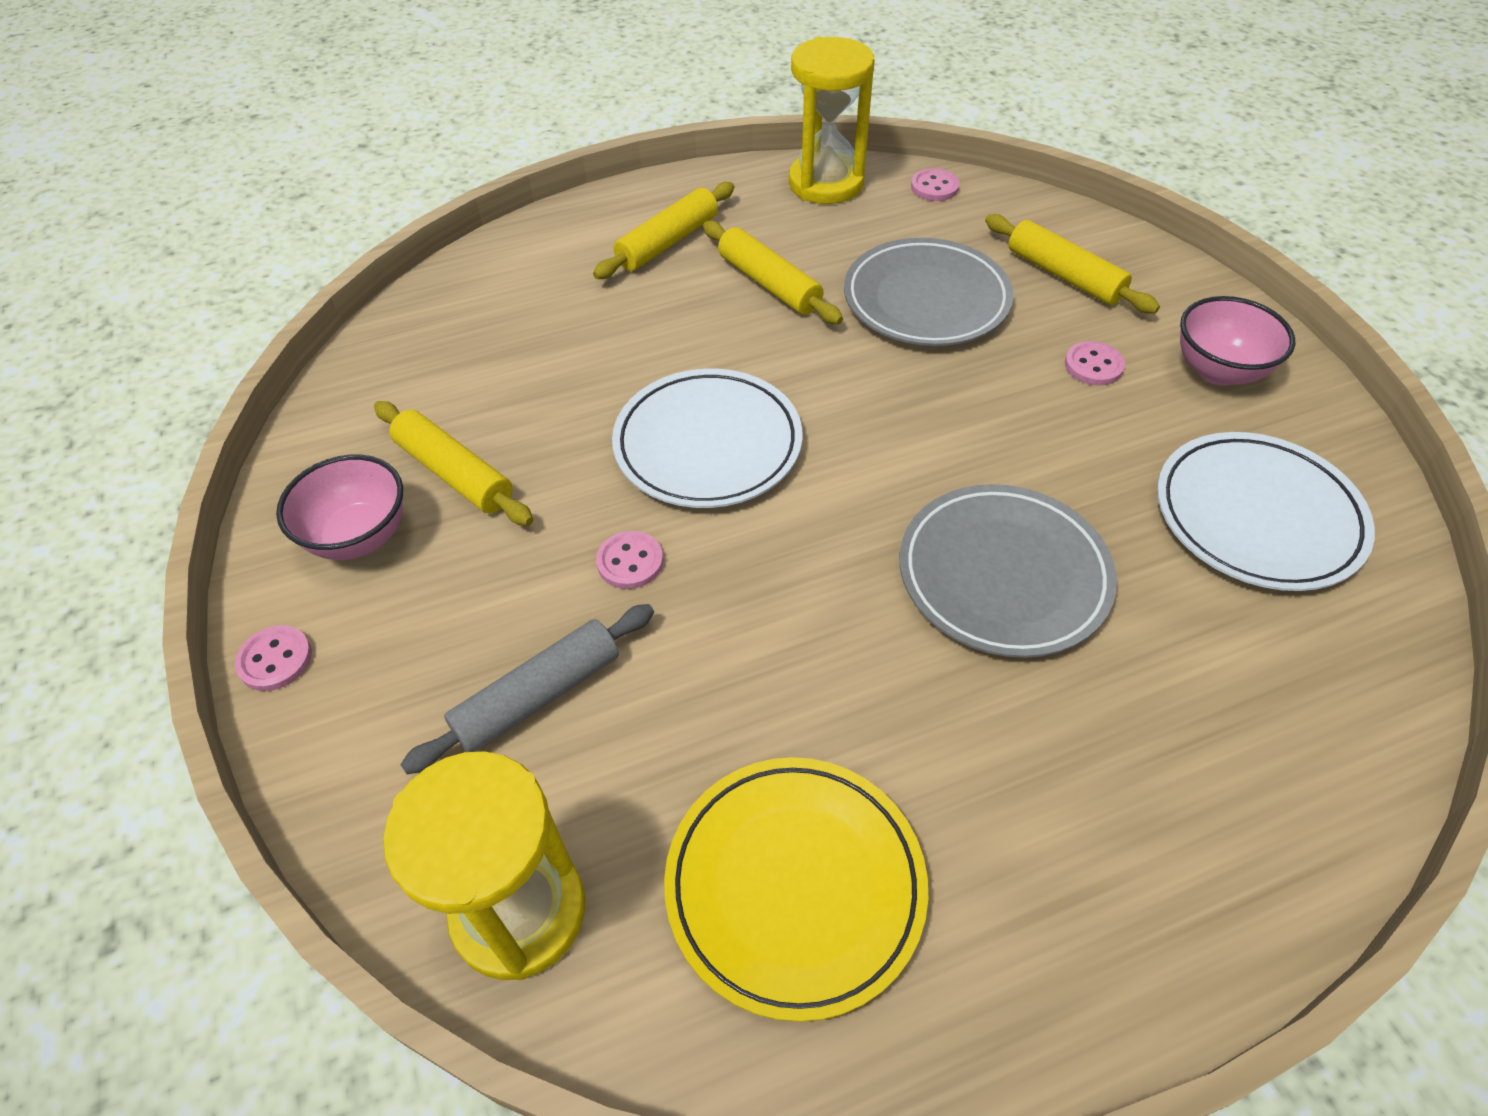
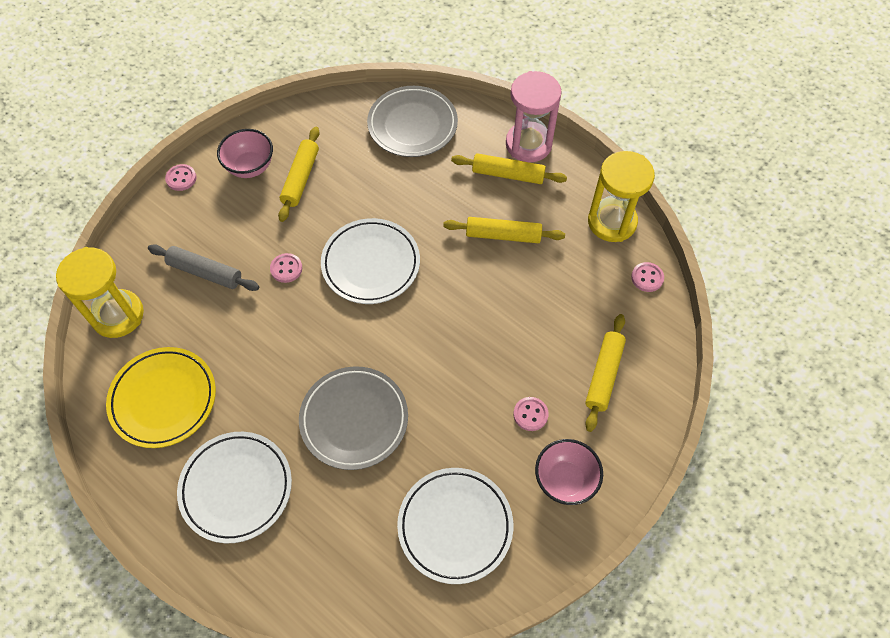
camera: 60 degrees right, 10 degrees up
yellow rolling pin [703,221,843,324] -> yellow rolling pin turned 75 degrees clockwise [443,217,565,243]
grey plate [844,238,1014,346] -> grey plate moved to [367,86,458,157]
none -> white plate [177,432,292,543]
none -> pink hourglass [506,71,562,162]

